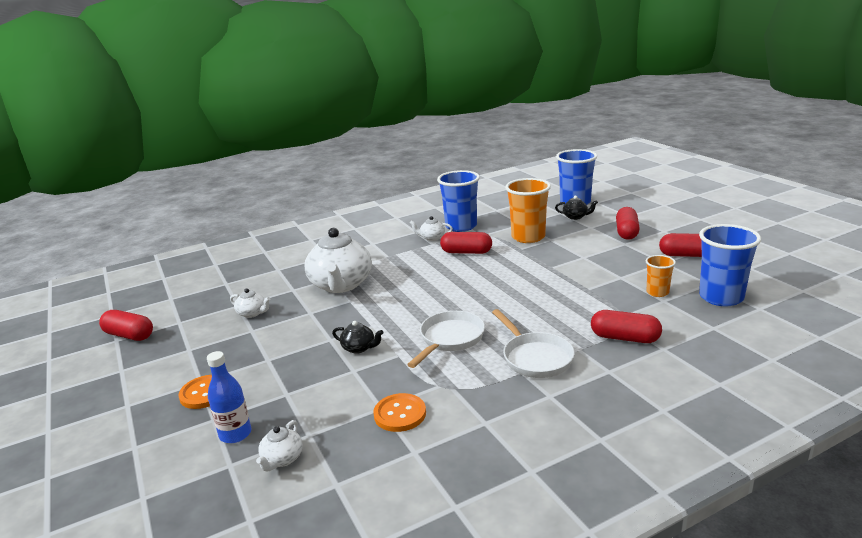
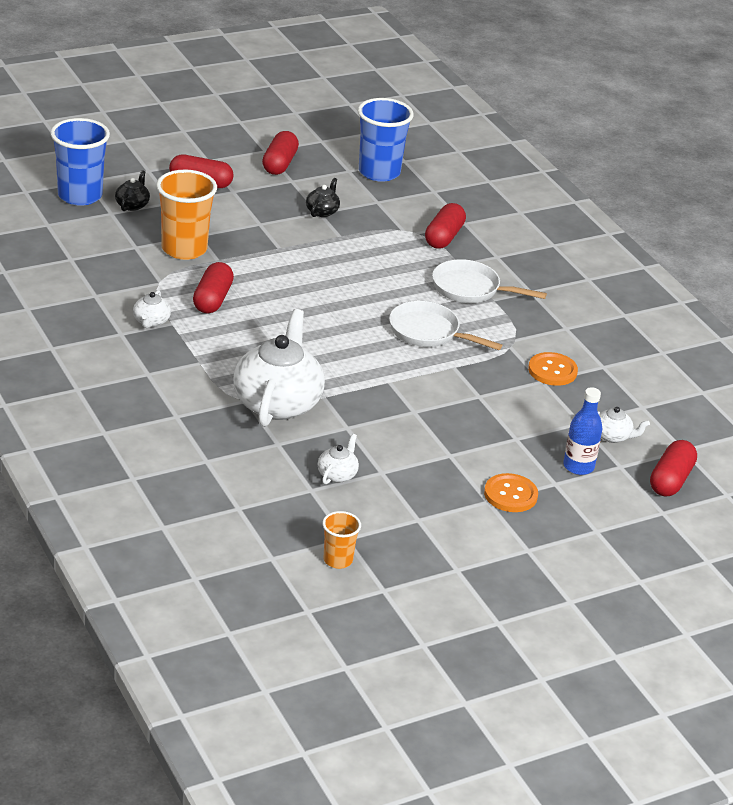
camera: 95 degrees left, 10 degrees up
red capsule [99,310,153,341] -> red capsule moved to [650,440,697,496]
white teapot [304,228,372,293] -> white teapot turned 75 degrees counterclockwise [233,309,325,427]
black teapot [332,321,383,354] -> black teapot moved to [306,178,340,217]
blue cup [437,170,480,232] -> none
white pan [492,309,575,378] -> white pan turned 135 degrees counterclockwise [432,259,547,303]
orange cup [646,255,676,297] -> orange cup moved to [322,511,361,569]

